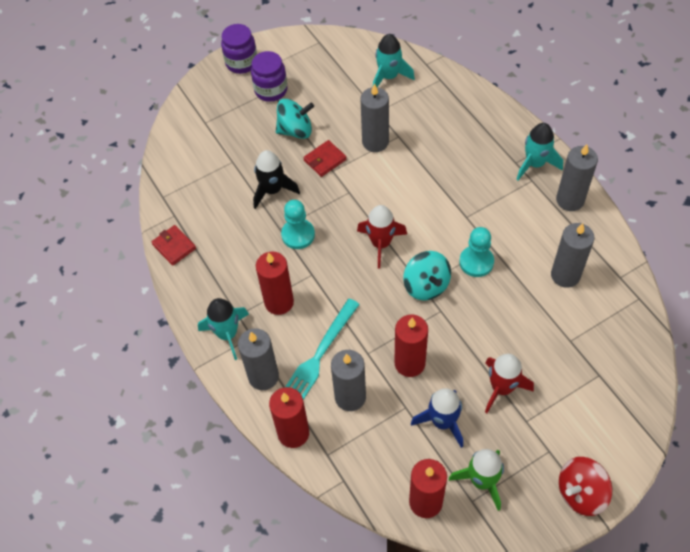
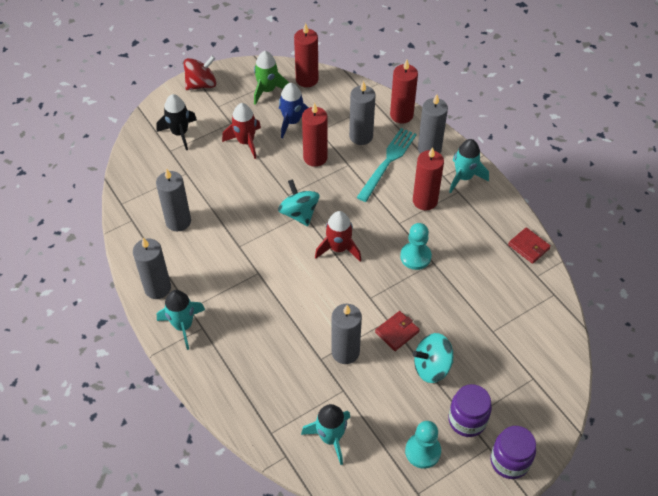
camera: 175 degrees right, 5 degrees down
black rocket [253,150,300,209] -> black rocket moved to [156,94,197,150]
turquoise pawn [459,227,494,277] -> turquoise pawn moved to [405,421,441,469]

